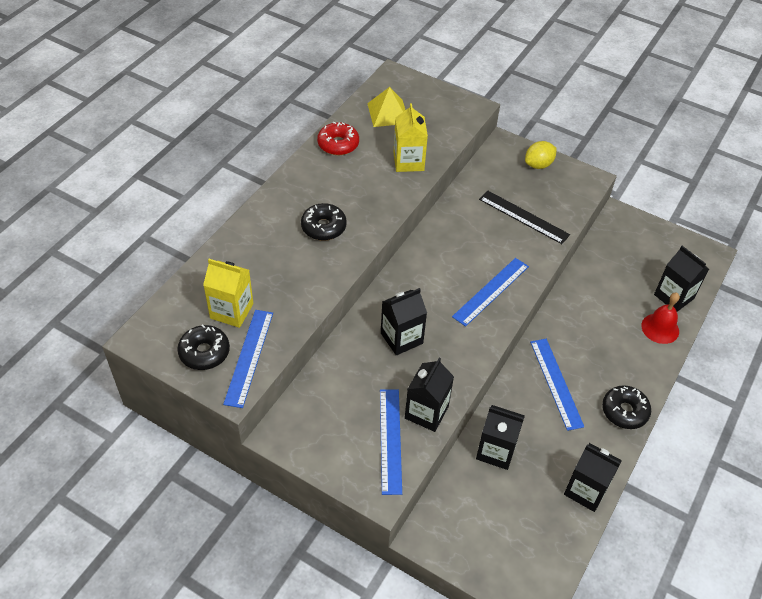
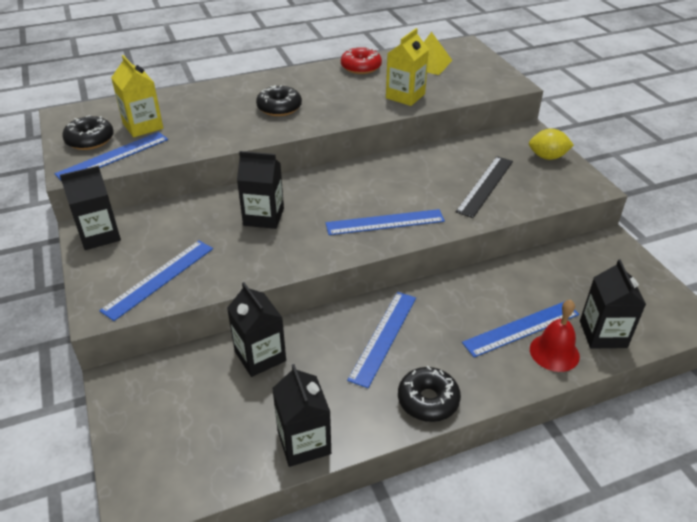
camera: 40 degrees right, 10 degrees down
black carton [405,358,454,432] -> black carton moved to [60,166,121,250]
black ruler [479,190,570,244] -> black ruler turned 45 degrees clockwise [456,156,513,218]
none -> blue ruler [462,301,579,357]

